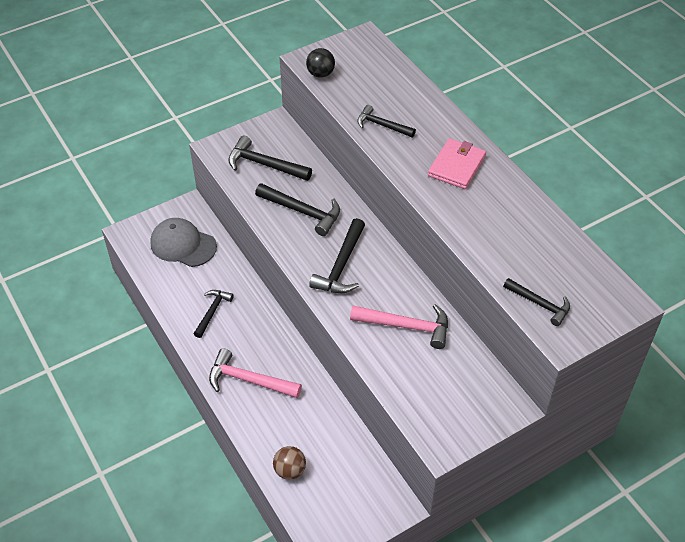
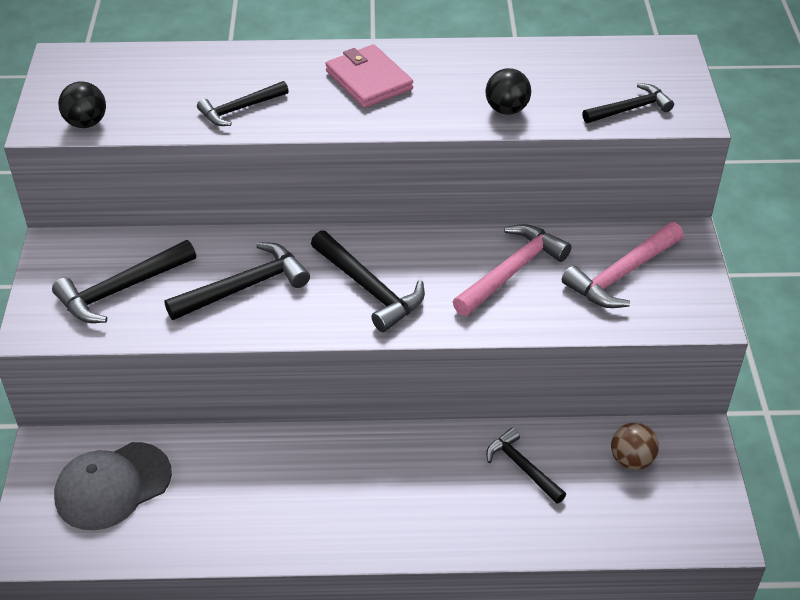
camera: 60 degrees left, 5 degrees down
black hammer [194,290,234,338] -> black hammer moved to [486,428,566,504]
pink hammer [209,348,302,398] -> pink hammer moved to [562,222,684,308]
brown ball [273,446,306,480] -> brown ball moved to [611,423,659,470]
none -> black ball [485,68,531,115]

